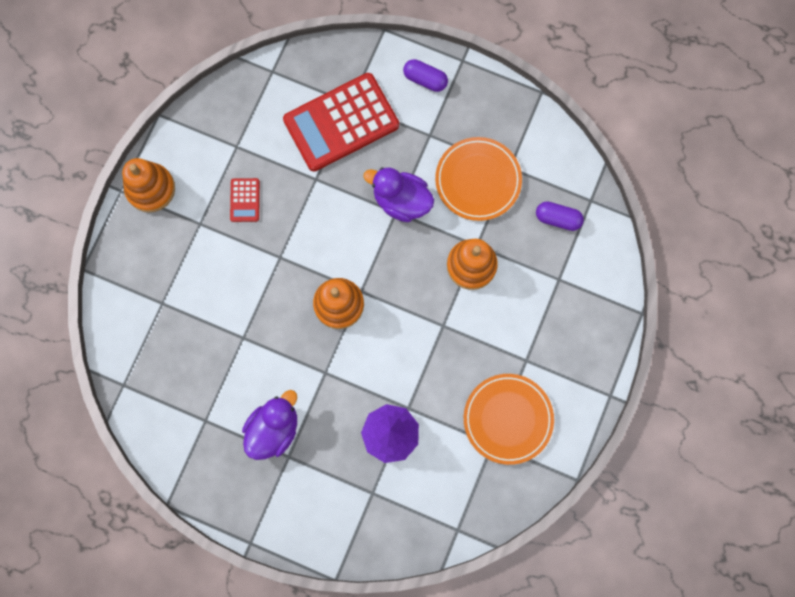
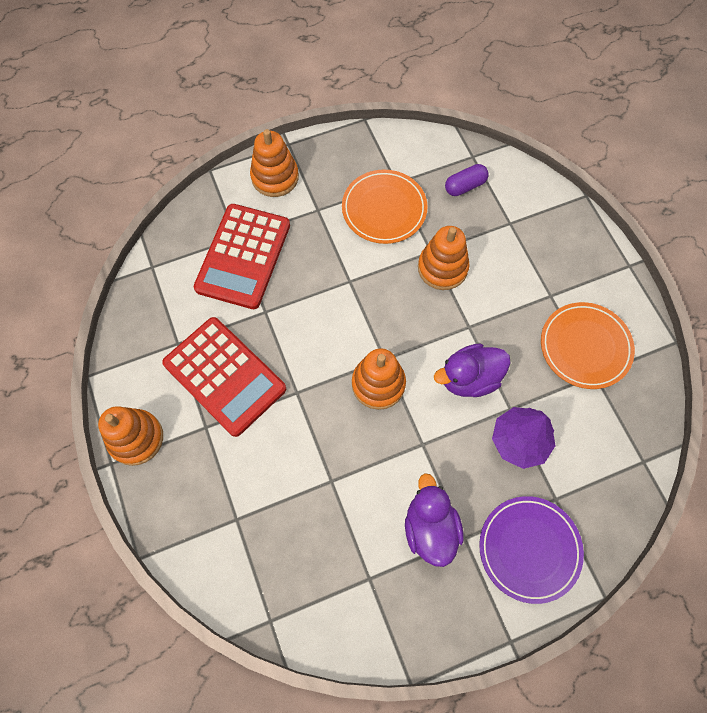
camera: 45 degrees left, 10 degrees down
red calculator [230,178,260,222] -> red calculator [162,317,286,437], size x2.33
purple duck [363,167,434,222] -> purple duck moved to [434,344,511,397]
purple capsule [403,59,448,92] -> orange stacking toy [250,129,299,197]
none -> purple plate [479,496,584,604]

